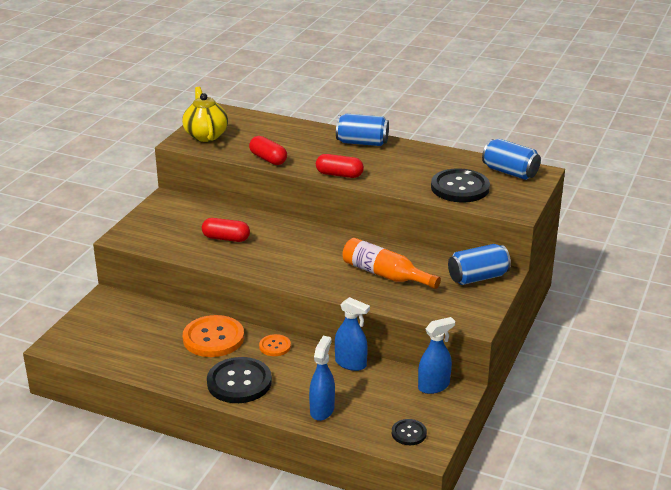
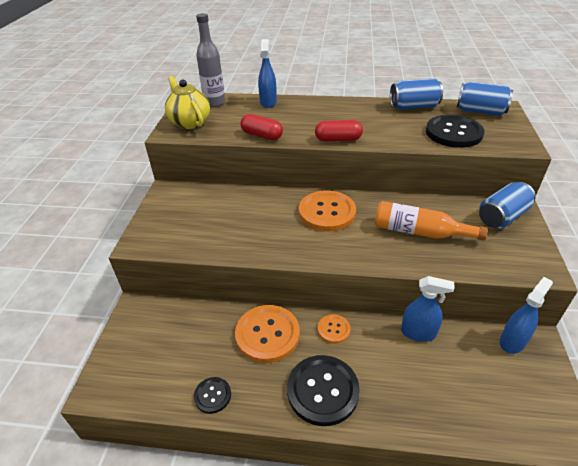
camera: 15 degrees left, 10 degrees up
red capsule [202,218,250,242] -> none
blue spray bottle [309,336,335,421] -> blue spray bottle moved to [258,39,277,108]
blue can [336,114,389,146] -> blue can moved to [390,78,443,110]
black button [392,419,427,445] -> black button moved to [194,377,231,414]
none -> grey bottle [196,13,225,107]
none -> orange button [299,190,356,232]

